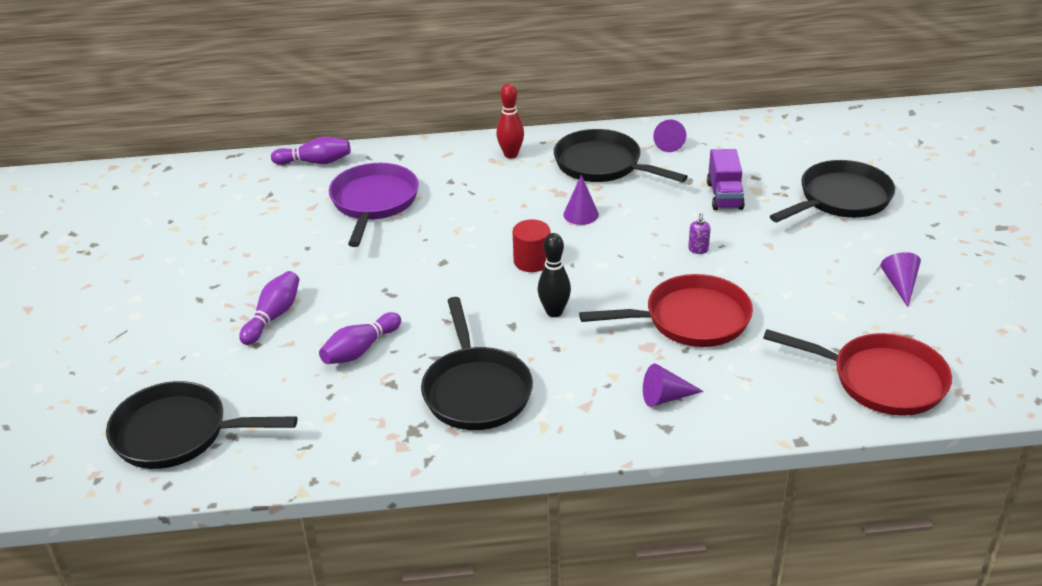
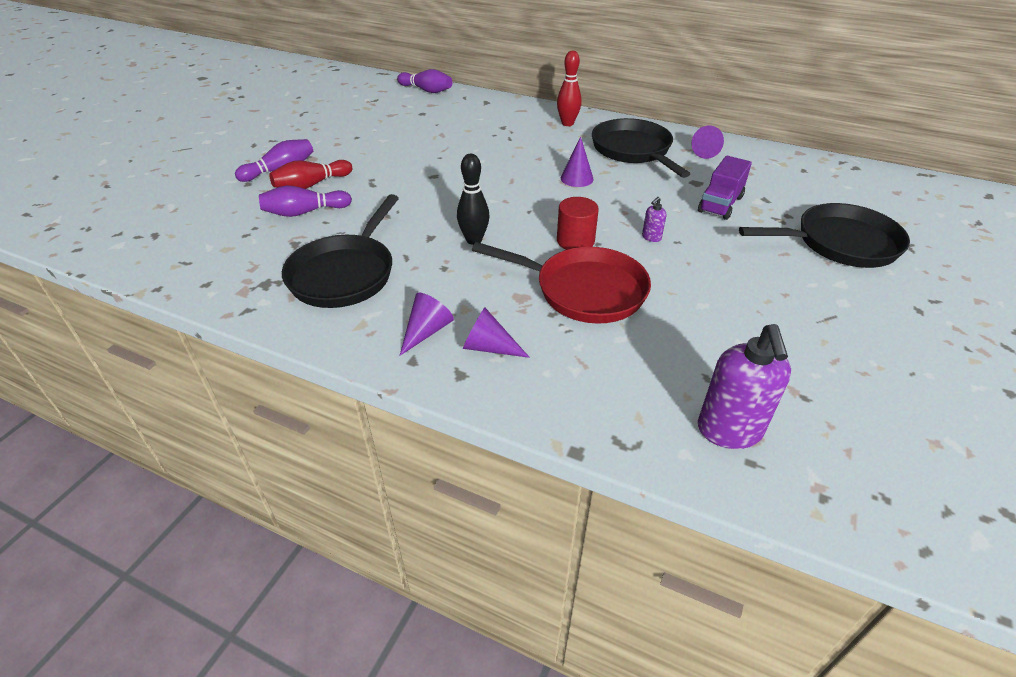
camera: 30 degrees right, 5 degrees up
black pan [106,381,298,469] -> none
purple pan [329,163,419,247] -> none
red cylinder [512,219,550,272] -> red cylinder moved to [557,197,599,250]
red pan [763,329,952,416] -> purple soap dispenser [698,324,791,449]
purple cone [881,252,921,307] -> purple cone moved to [400,293,454,356]
none -> red bowling pin [269,160,352,189]

